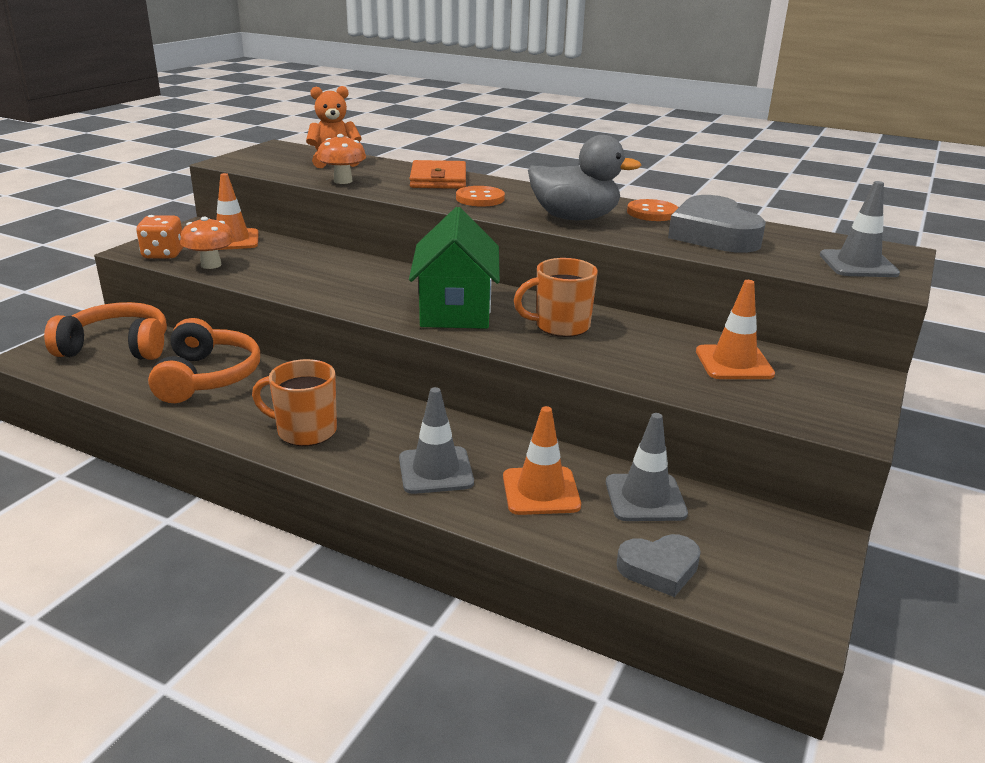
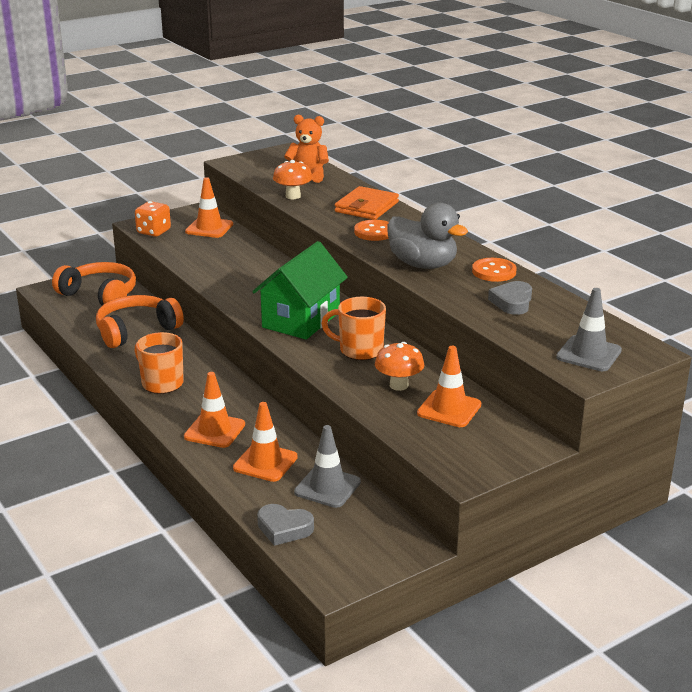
camera: 30 degrees right, 0 degrees up
orange headphones [148,318,260,403] -> orange headphones turned 150 degrees counterclockwise [96,295,184,348]
orange mushroom [180,217,235,269] -> orange mushroom moved to [375,342,424,391]
grey traffic cone [399,387,474,494] -> orange traffic cone [184,372,245,448]
grey heart [668,195,766,253] -> grey heart [488,281,532,315], size x0.57

